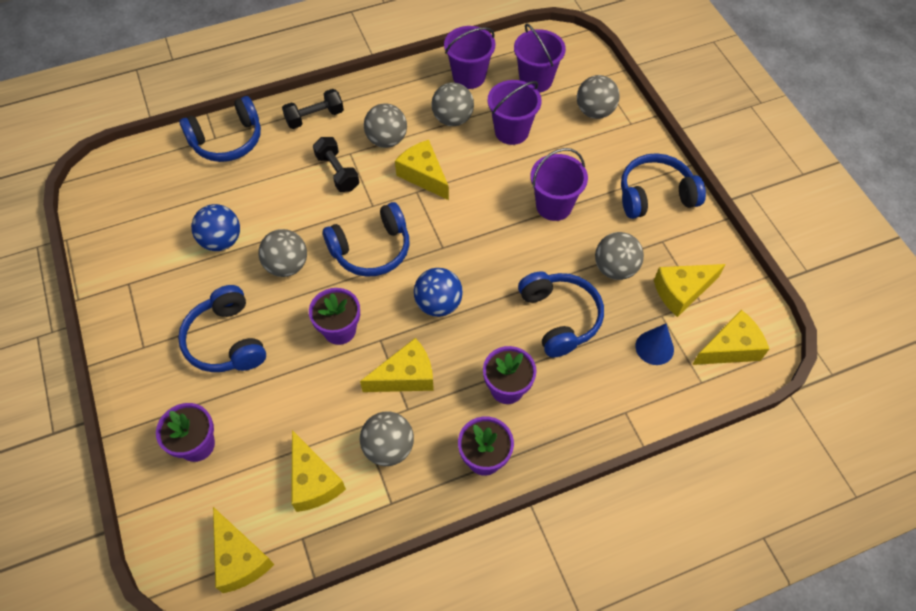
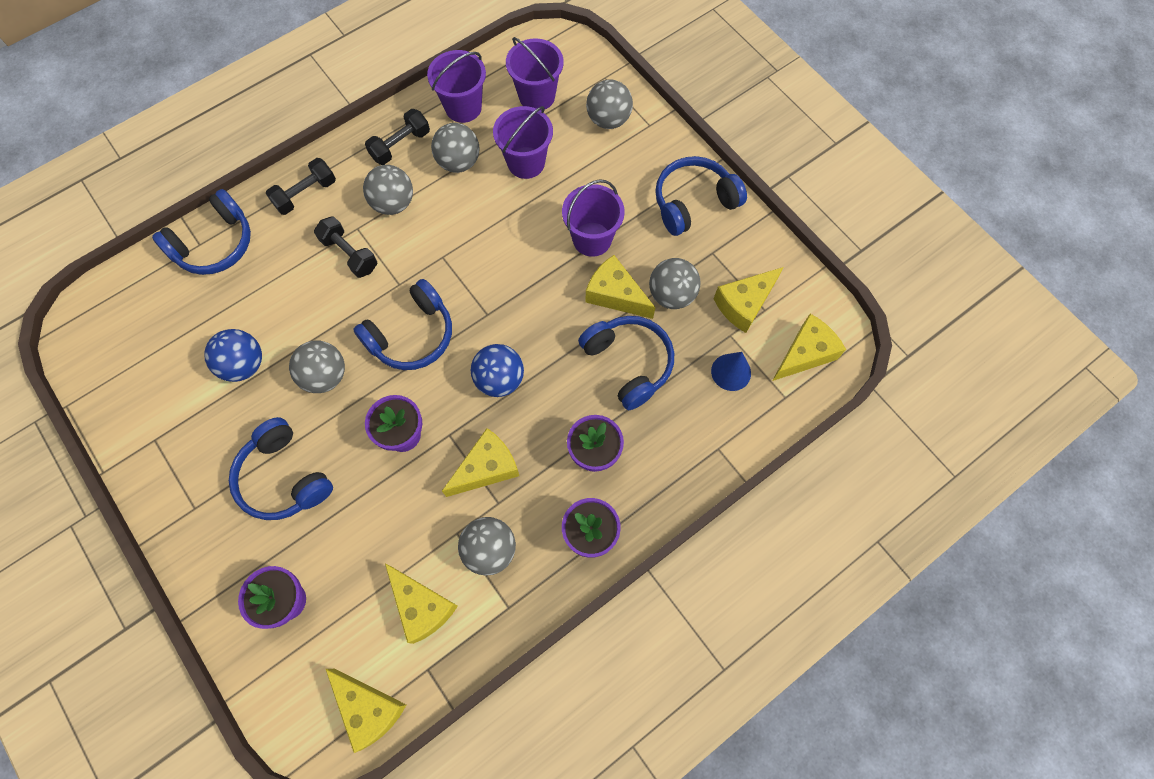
camera: 15 degrees left, 10 degrees up
yellow cheese [395,140,449,200] -> yellow cheese moved to [586,255,656,319]
none -> black dumbbell [365,109,430,165]

